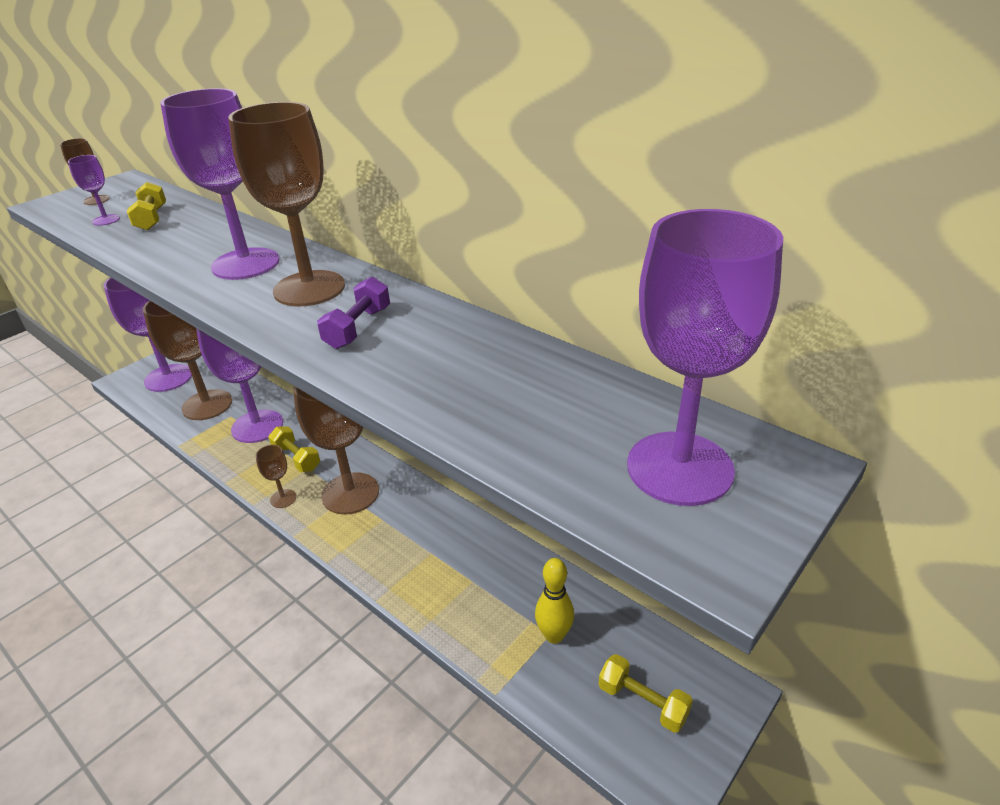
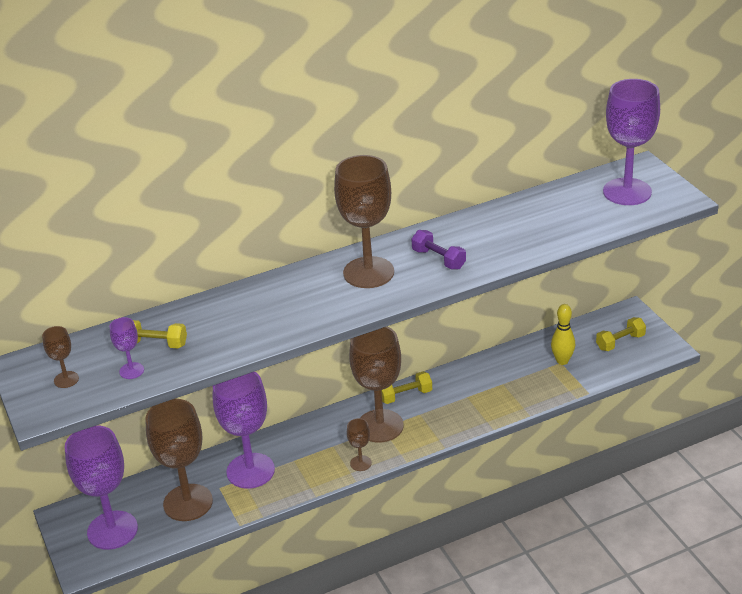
camera: 65 degrees left, 0 degrees up
purple goblet [160,88,280,280] -> none
yellow dumbbell [268,426,320,472] -> yellow dumbbell moved to [381,371,432,404]

